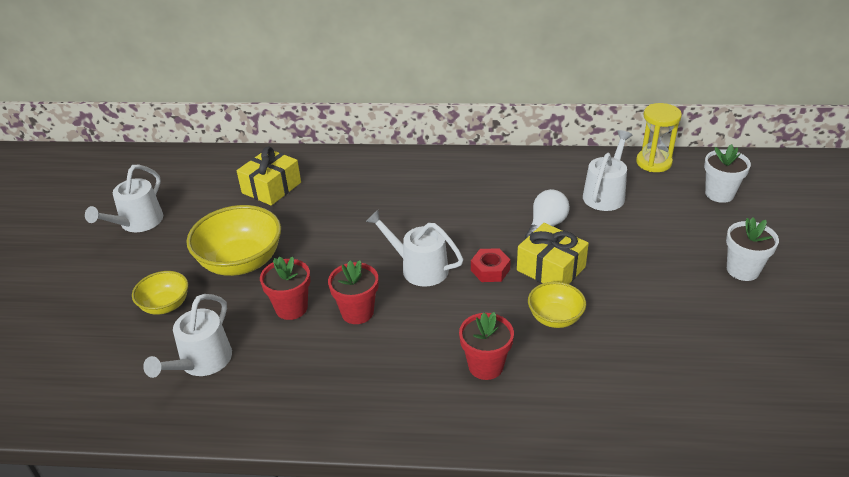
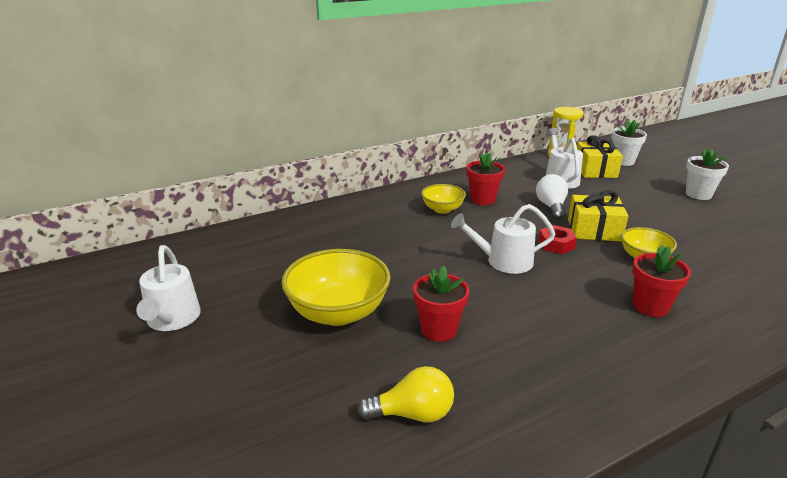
camera: 35 degrees left, 10 degrees down
yellow bowl [132,271,188,315] -> yellow bowl moved to [421,184,466,214]
white watering can [143,294,232,378] -> yellow light bulb [357,366,454,422]
yellow gift [237,146,301,206] -> yellow gift moved to [577,135,623,178]
red flower pot [328,260,378,324] -> red flower pot moved to [467,153,505,205]

